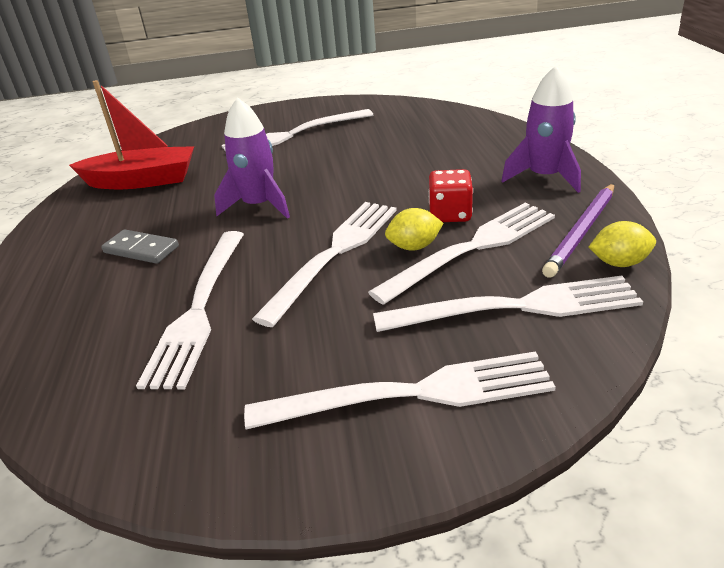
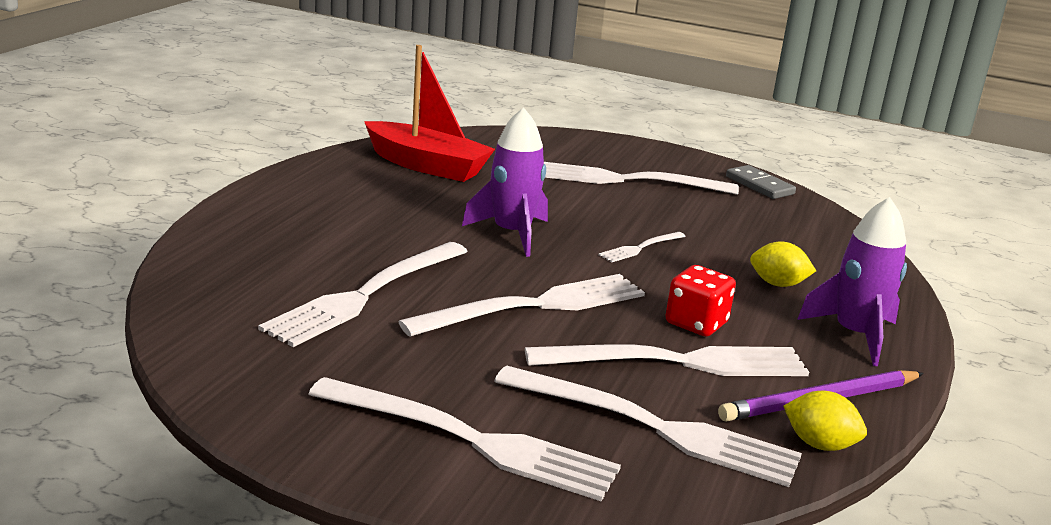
camera: 25 degrees right, 10 degrees down
grey domino [101,229,179,264] -> grey domino moved to [726,165,796,199]
yellow lemon [385,208,443,251] -> yellow lemon moved to [750,242,816,287]
none -> white fork [599,232,686,263]

